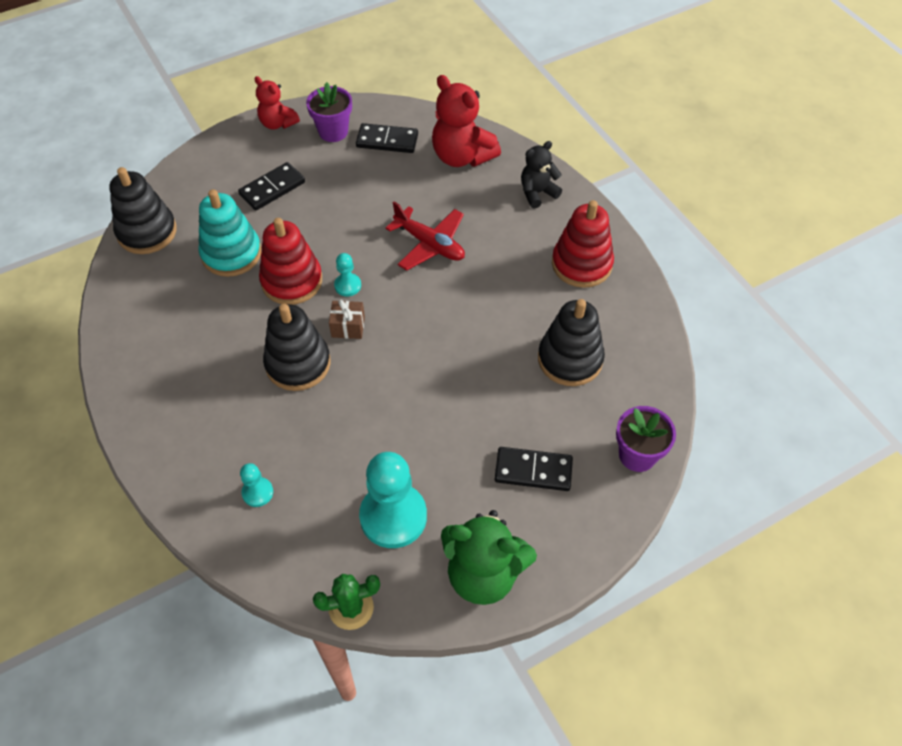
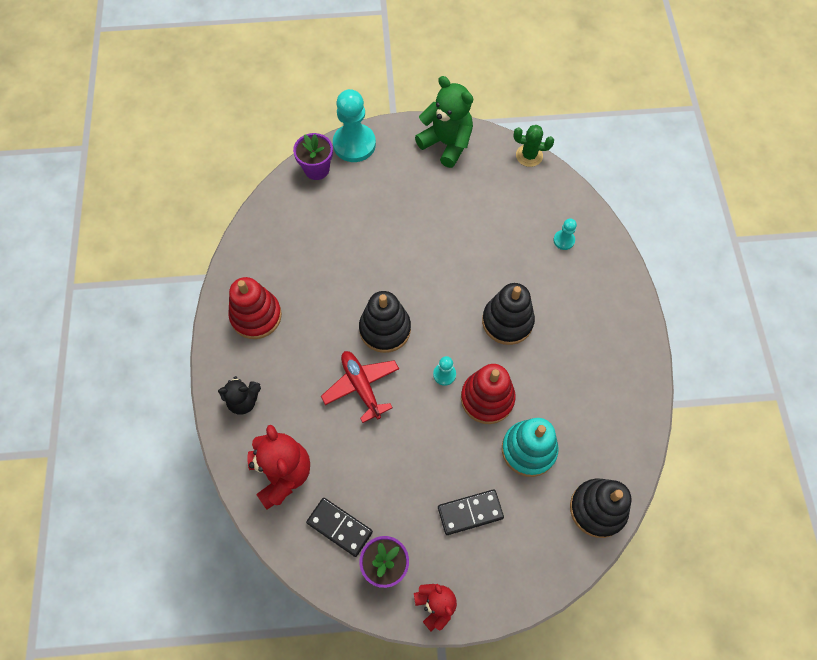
camera: 155 degrees left, 10 degrees up
brown gift [329,300,365,339] -> none
turquoise pawn [359,452,427,548] -> turquoise pawn moved to [333,89,376,162]
black domino [495,447,573,491] -> none
black stacking toy [538,299,605,386] -> black stacking toy moved to [359,291,411,353]

